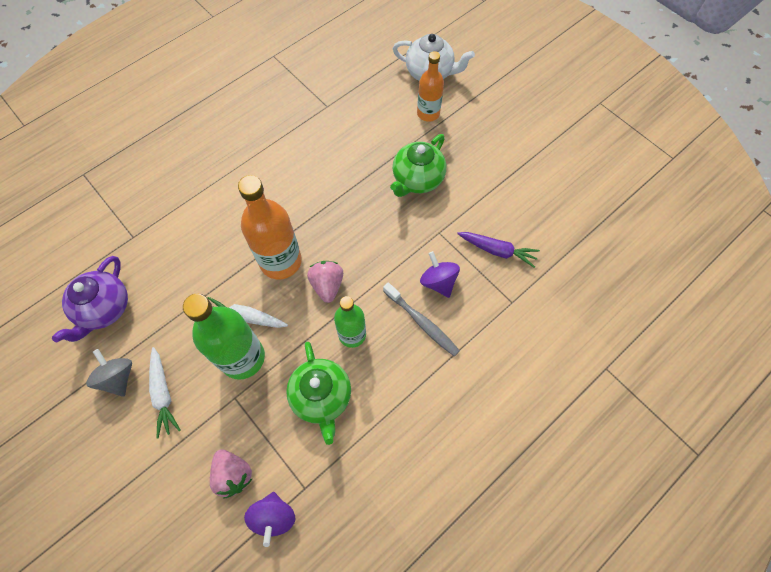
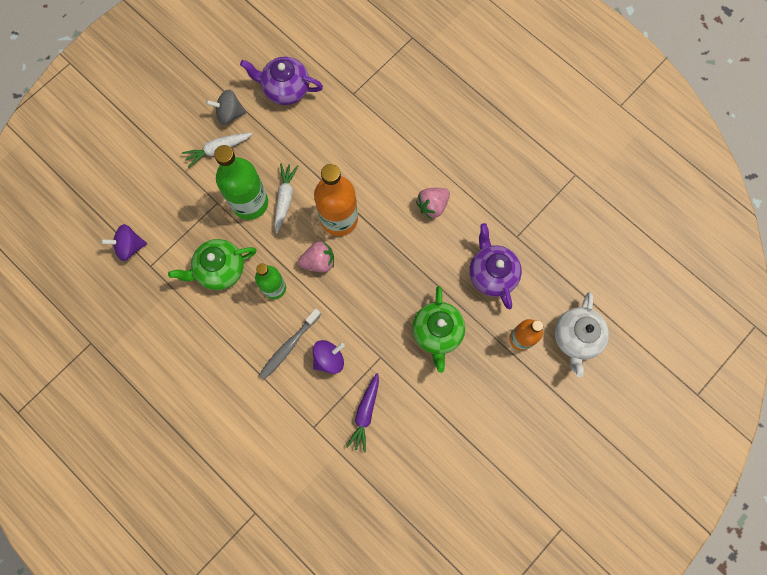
camera: 85 degrees right, 10 degrees up
grey spinning top [86,349,132,397] -> grey spinning top turned 150 degrees counterclockwise [206,90,246,125]
pink strawberry [210,449,253,498] -> pink strawberry moved to [416,188,450,219]
green teapot [390,134,446,197] -> green teapot turned 120 degrees counterclockwise [412,286,465,373]
none -> purple teapot [470,223,522,309]

